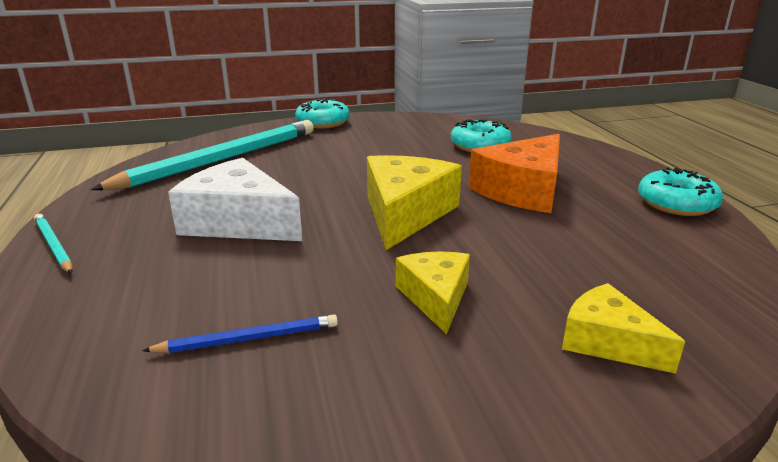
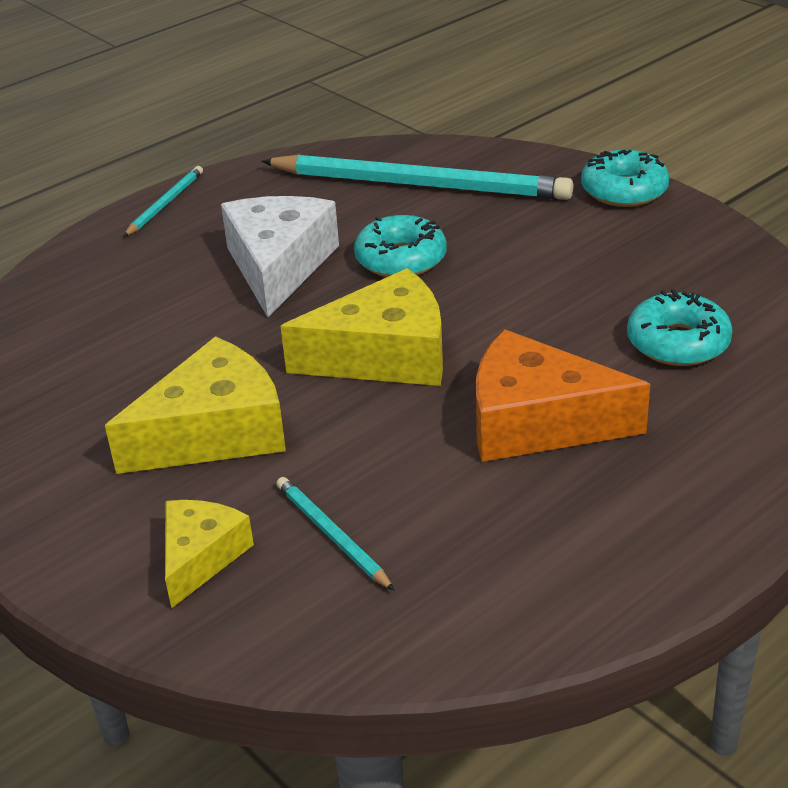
camera: 65 degrees right, 10 degrees up
blue pencil [142,314,338,353] -> none
yellow cheese [396,251,470,334] -> yellow cheese [105,336,286,474], size x1.68
turquoise donut [638,167,723,216] -> turquoise donut moved to [354,215,446,277]
none -> turquoise pencil [276,477,395,591]

